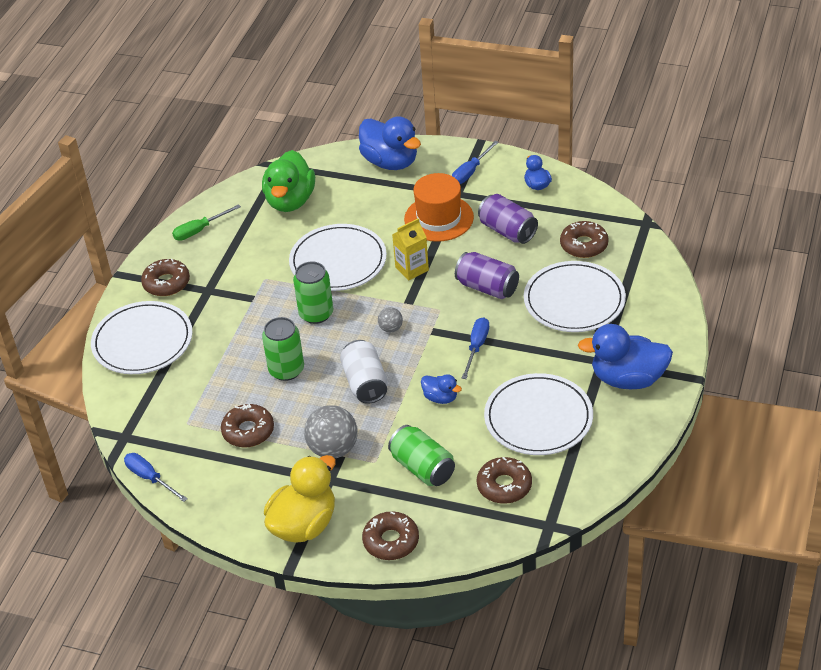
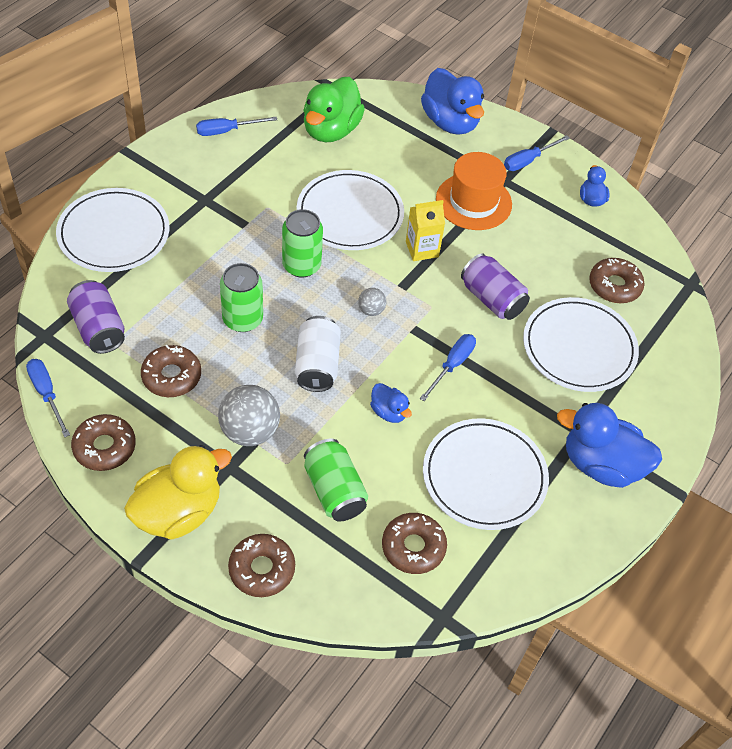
camera: 10 degrees right, 10 degrees up
brown donut [141,259,190,296] -> brown donut moved to [71,414,136,471]
green screwdriver [172,204,241,241] -> blue screwdriver [196,117,277,136]
purple can [478,194,538,244] -> purple can moved to [67,280,125,354]

